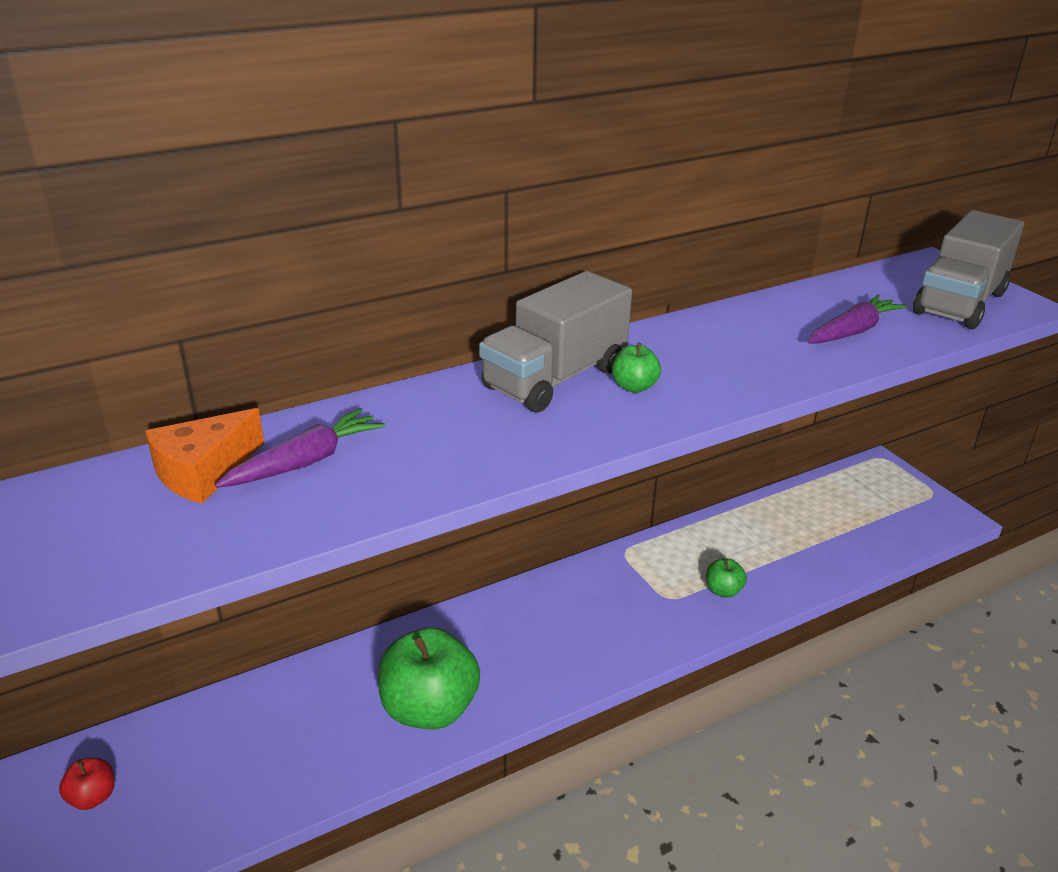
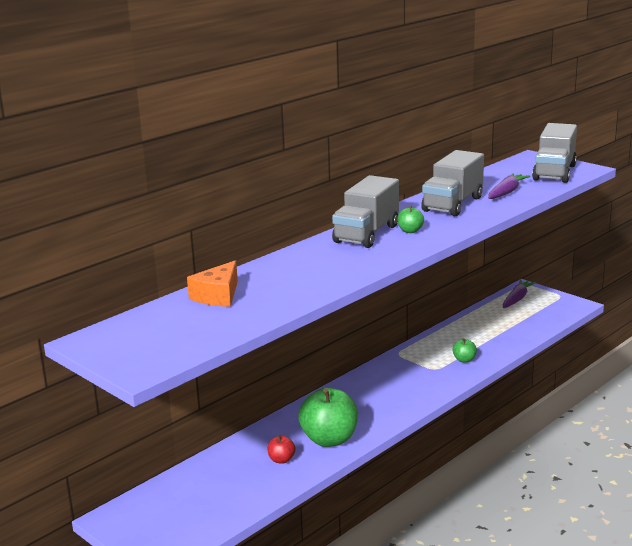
camera: 15 degrees left, 10 degrees down
red apple [59,758,115,810] -> red apple moved to [268,435,296,464]
purple carrot [215,408,385,488] -> purple carrot moved to [503,279,536,308]
none -> grey truck [421,150,484,216]

